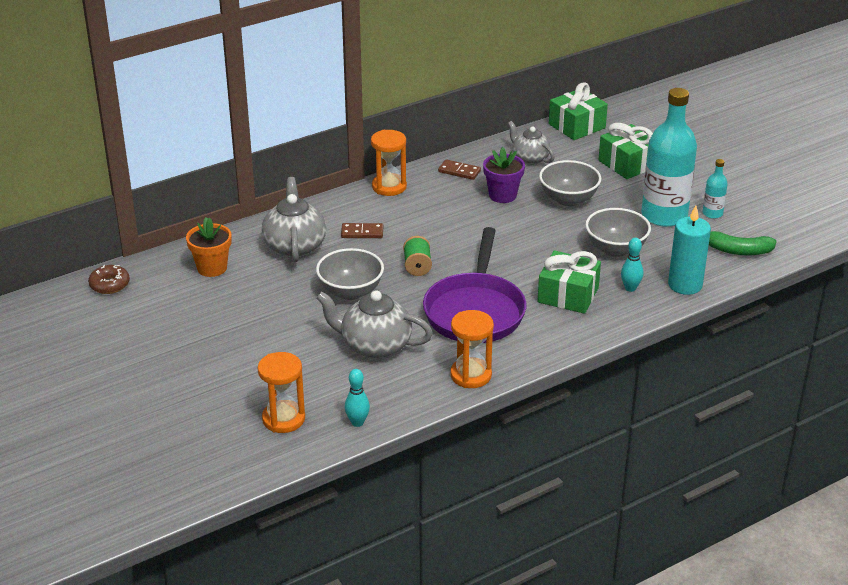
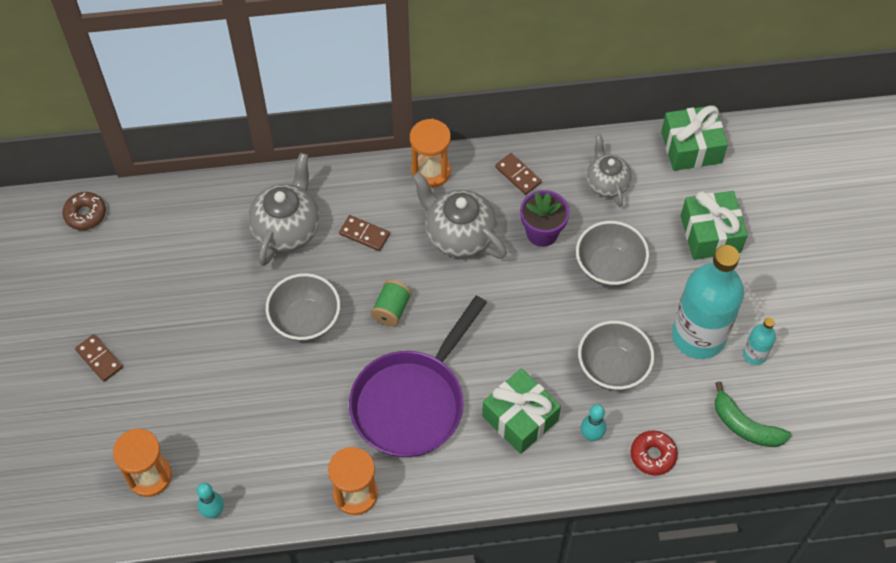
camera: 25 degrees right, 25 degrees up
orange flower pot [186,217,231,277] -> none
grey teapot [316,290,433,359] -> grey teapot moved to [412,172,507,258]
turquoise candle [668,206,711,295] -> red donut [631,431,678,476]
none -> brown domino [75,334,123,382]

